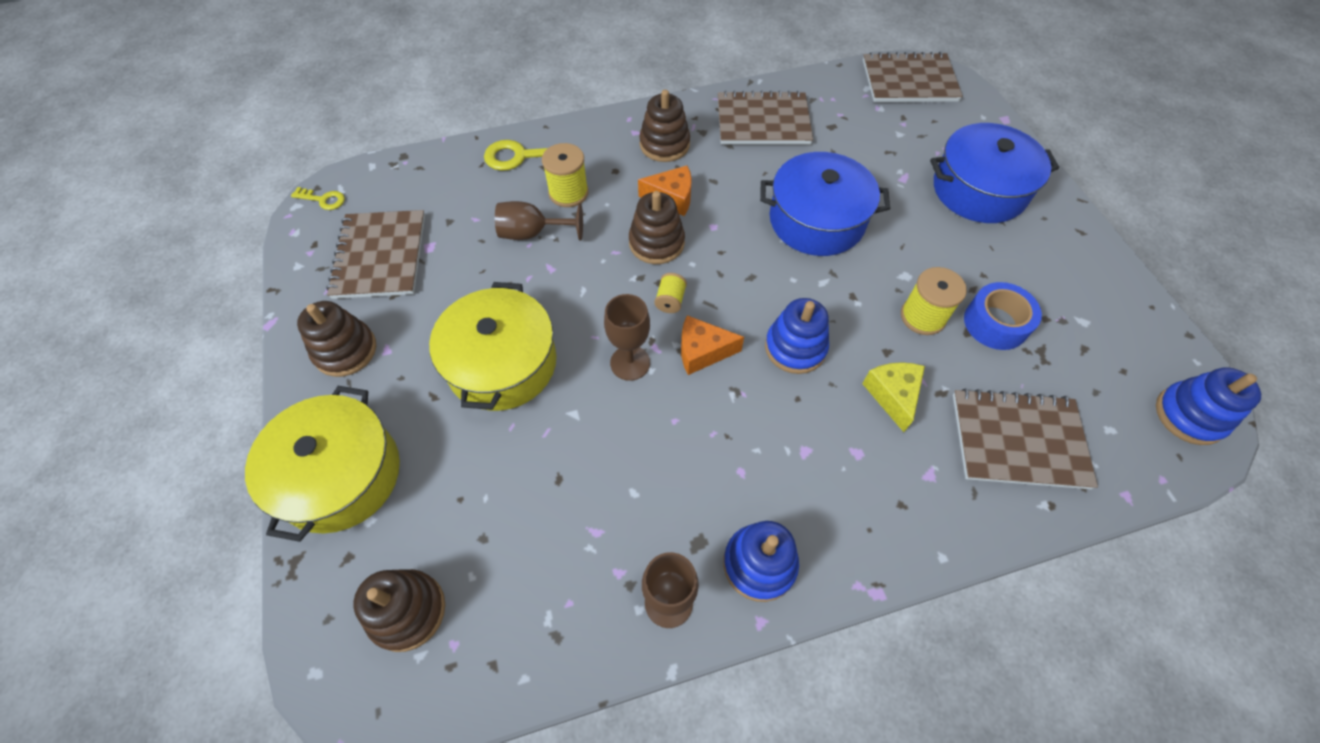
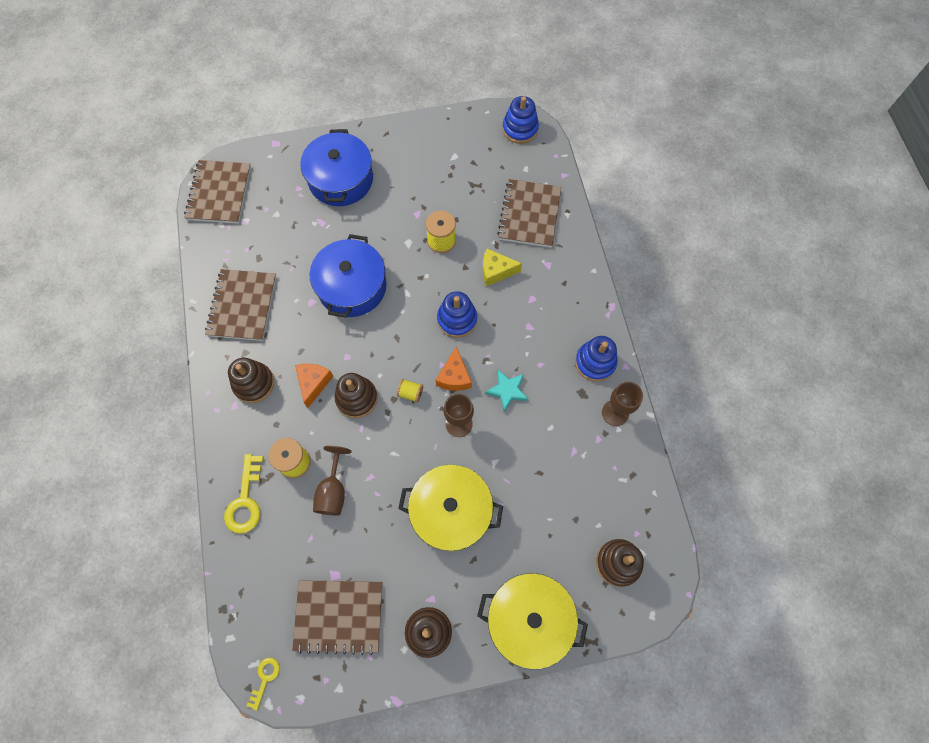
camera: 85 degrees left, 10 degrees up
blue tape [964,282,1042,350] -> none
none -> turquoise star [485,370,529,412]

